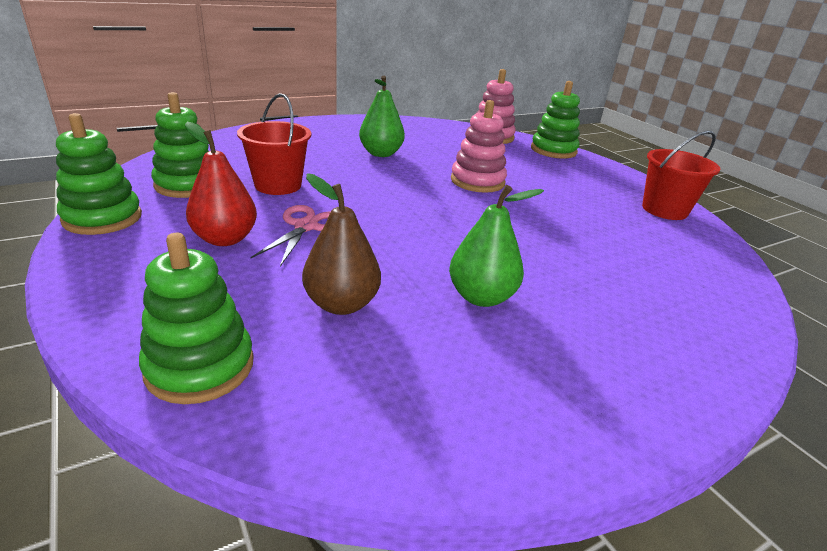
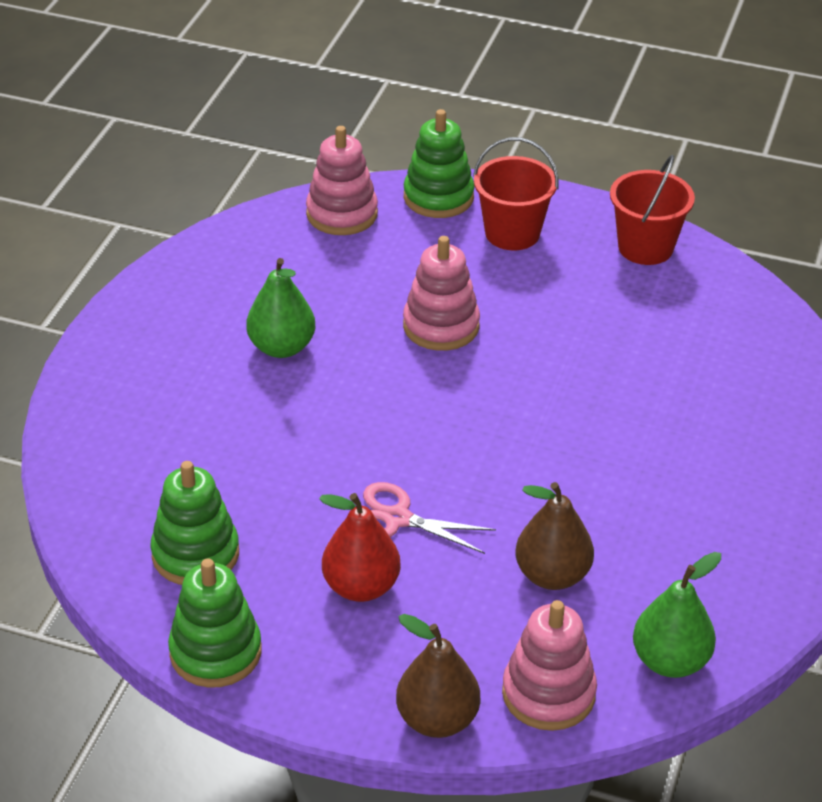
camera: 40 degrees left, 10 degrees up
green stacking toy [139,233,254,404] -> pink stacking toy [502,600,597,731]
red bucket [237,93,311,195] -> red bucket moved to [473,137,559,250]
pink scissors [251,205,330,267] -> pink scissors turned 45 degrees counterclockwise [363,482,496,554]
green pear [449,185,544,307] -> green pear moved to [633,552,721,678]
none -> brown pear [396,614,480,738]

